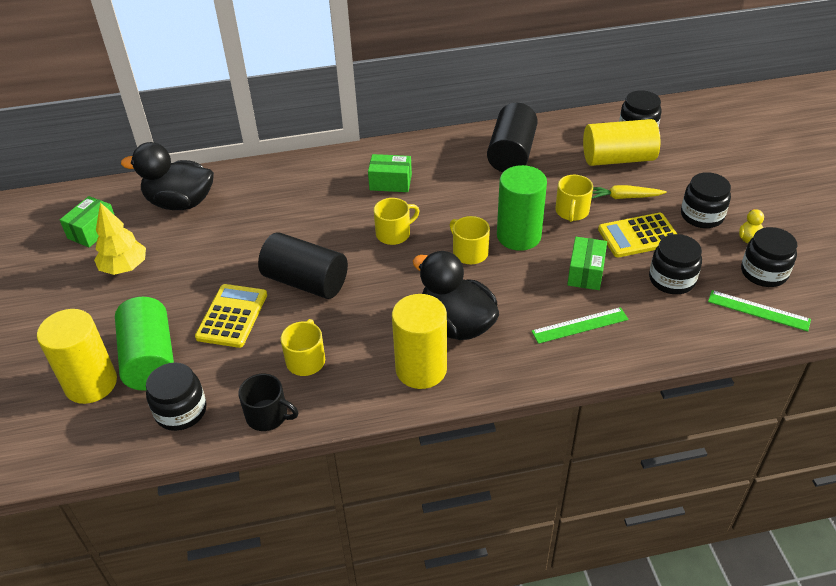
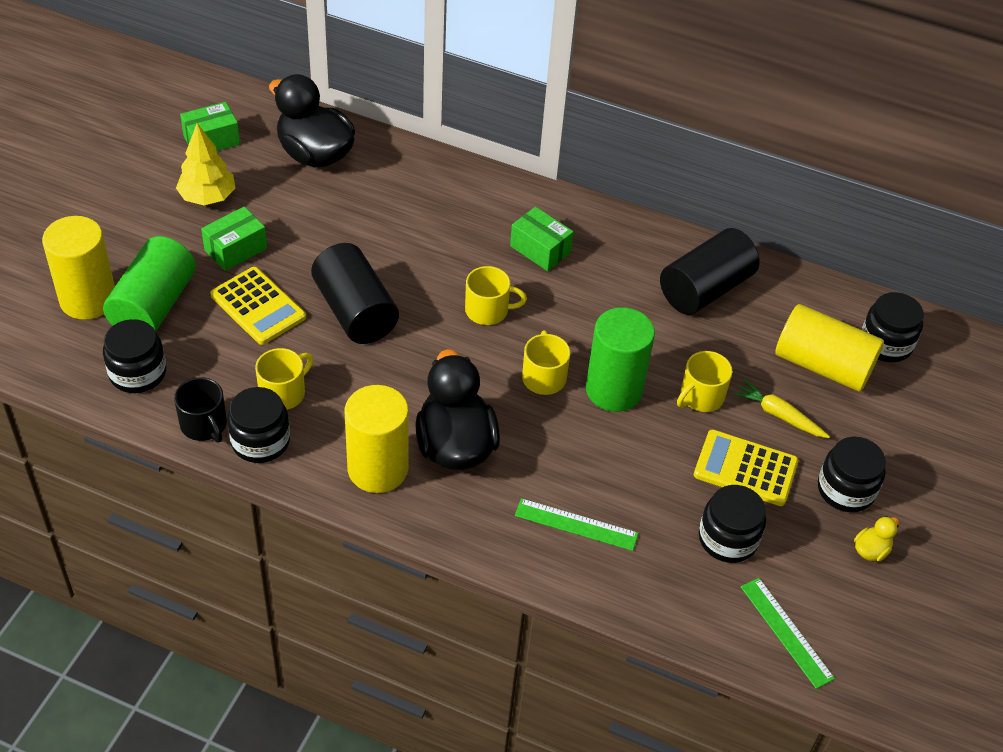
camera: 30 degrees right, 5 degrees up
yellow calculator [195,284,267,348] -> yellow calculator turned 90 degrees clockwise [210,267,306,345]
green box [567,237,607,290] -> green box moved to [201,207,267,271]
black jar [741,227,797,287] -> black jar moved to [227,387,290,463]

